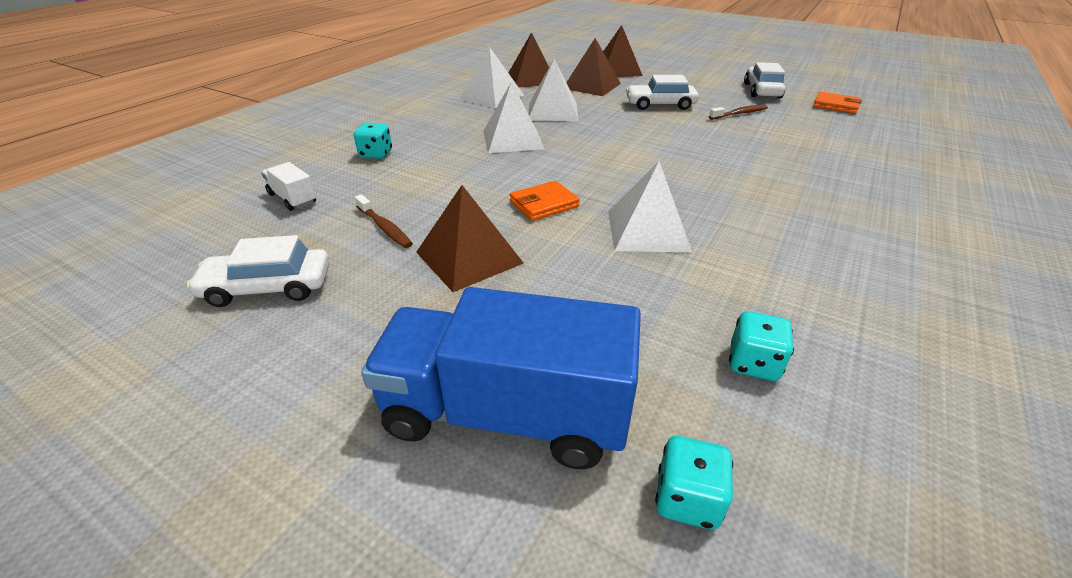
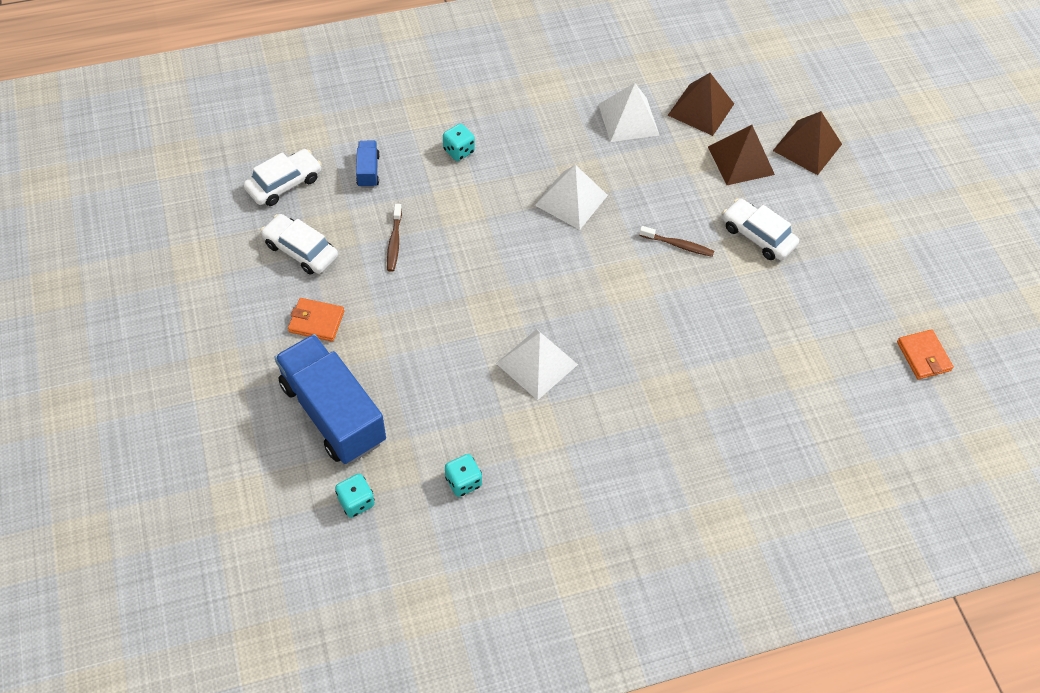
camera: 40 degrees right, 20 degrees up
white truck [261,162,316,211] -> blue truck [356,141,380,188]
brown pyramid [416,185,524,292] -> none
orange wallet [510,181,580,221] -> orange wallet moved to [288,298,344,342]
white pyramid [528,59,578,121] -> none
brown toothbrush [709,105,768,120] -> brown toothbrush moved to [639,226,714,257]
white car [744,62,785,98] -> white car moved to [244,149,322,206]

